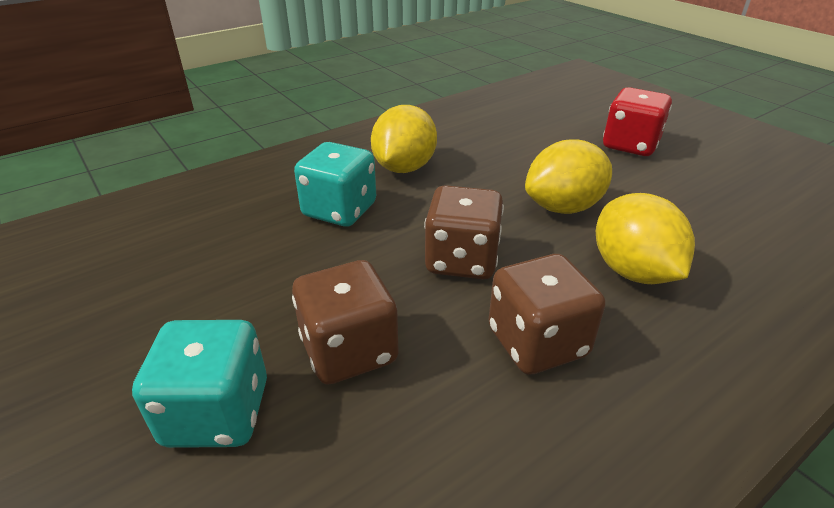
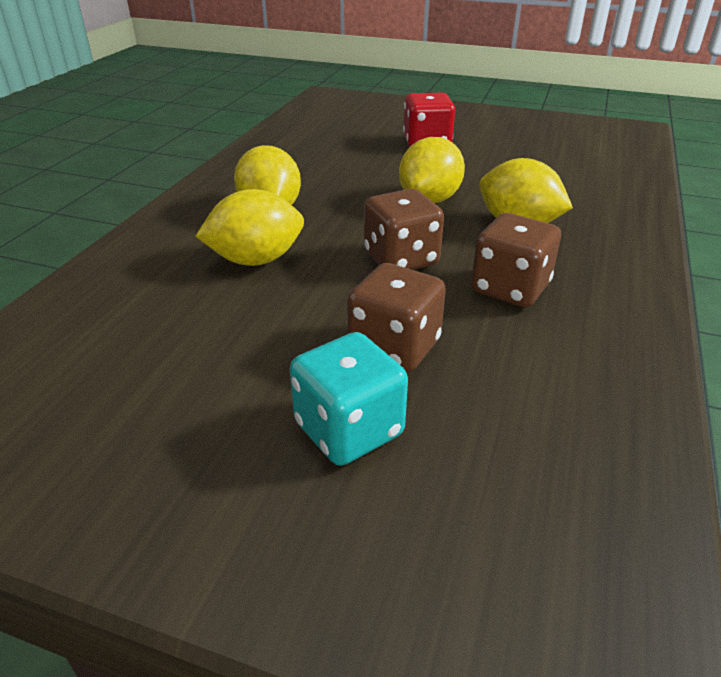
camera: 35 degrees left, 0 degrees up
turquoise dice [294,142,376,227] -> yellow lemon [195,189,304,266]

